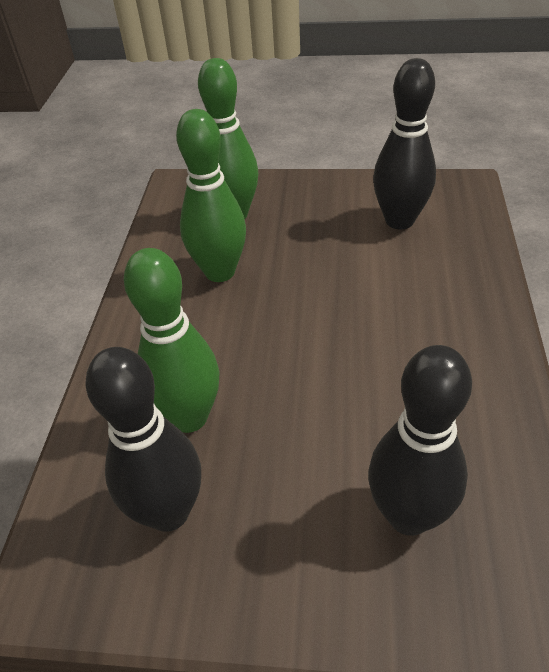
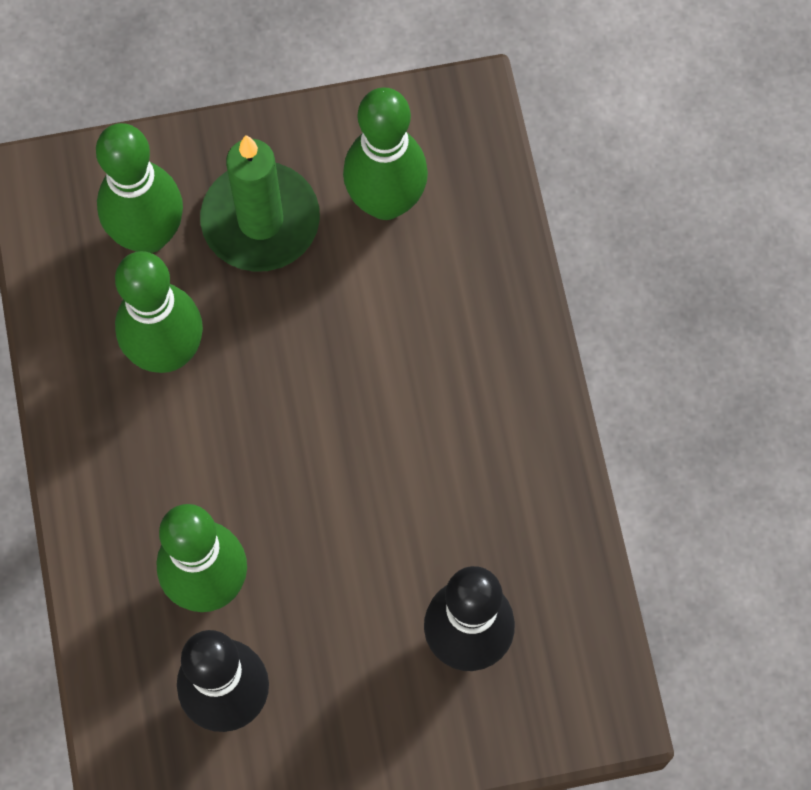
camera: 20 degrees left, 25 degrees up
black bowling pin [373,58,436,229] -> green bowling pin [343,87,428,220]
none -> green candle [200,135,320,272]

